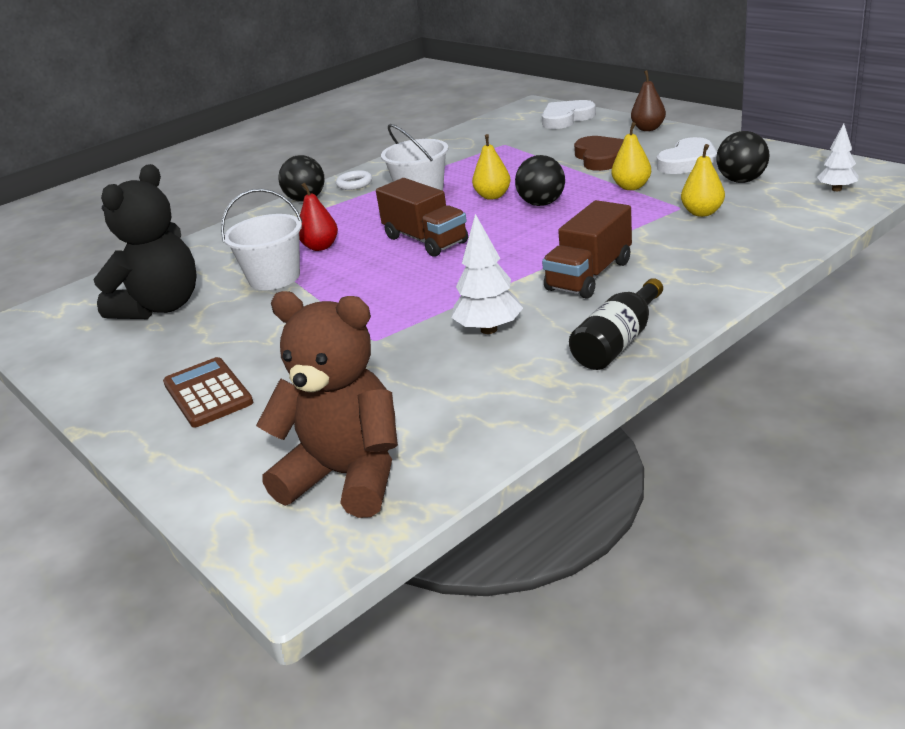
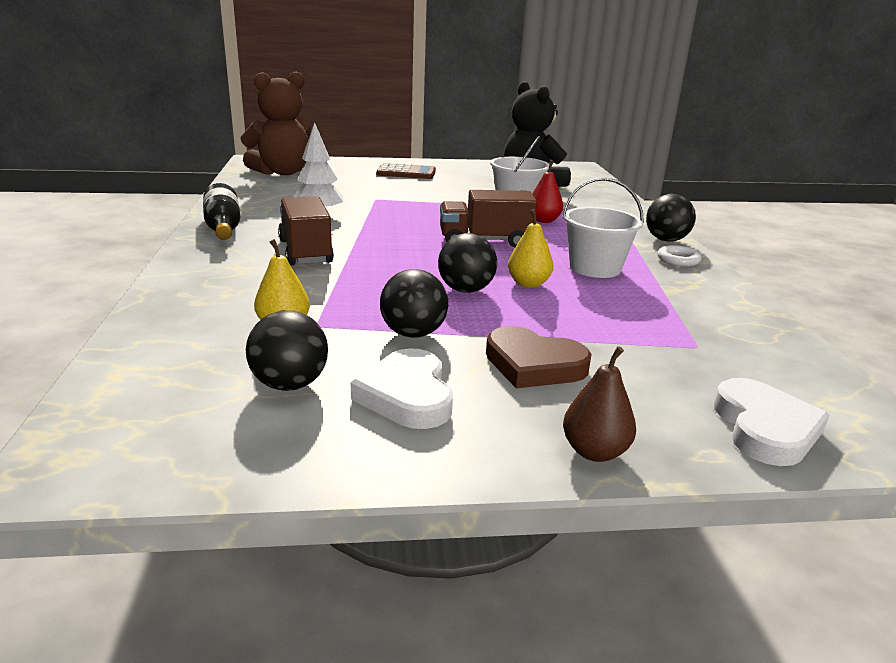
camera: 120 degrees right, 5 degrees down
yellow pear [612,122,651,190] -> black ball [380,269,448,338]
white tree [817,124,859,191] -> none

